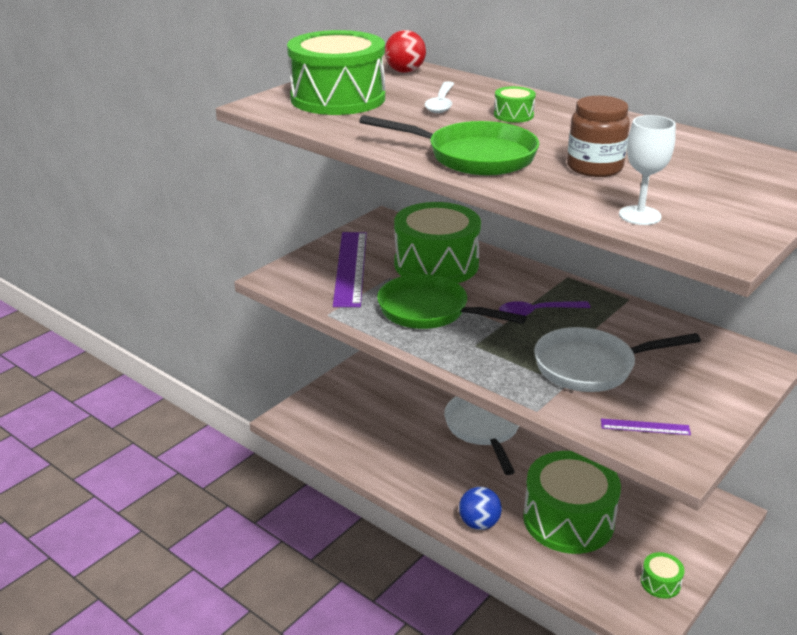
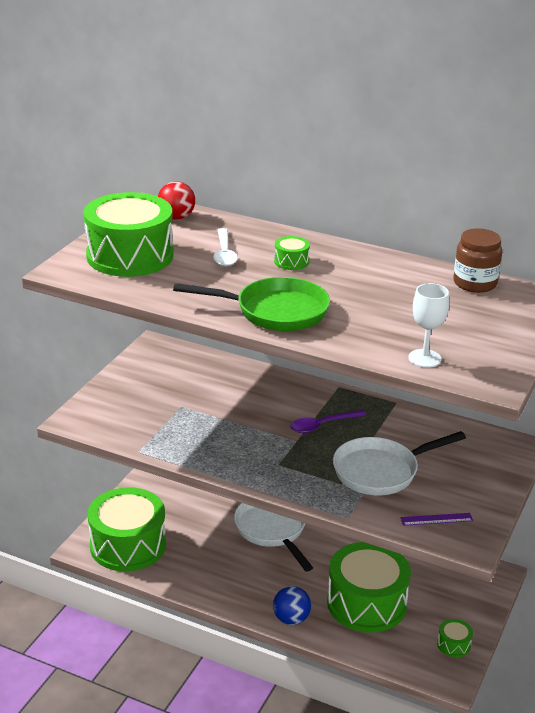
camera: 15 degrees left, 0 degrees up
purple ruler [333,232,367,307] -> none
green pan [377,274,526,329] -> none
green drum [394,202,481,283] -> green drum moved to [88,487,166,571]
brown jar [567,96,630,177] -> brown jar moved to [453,228,502,293]

